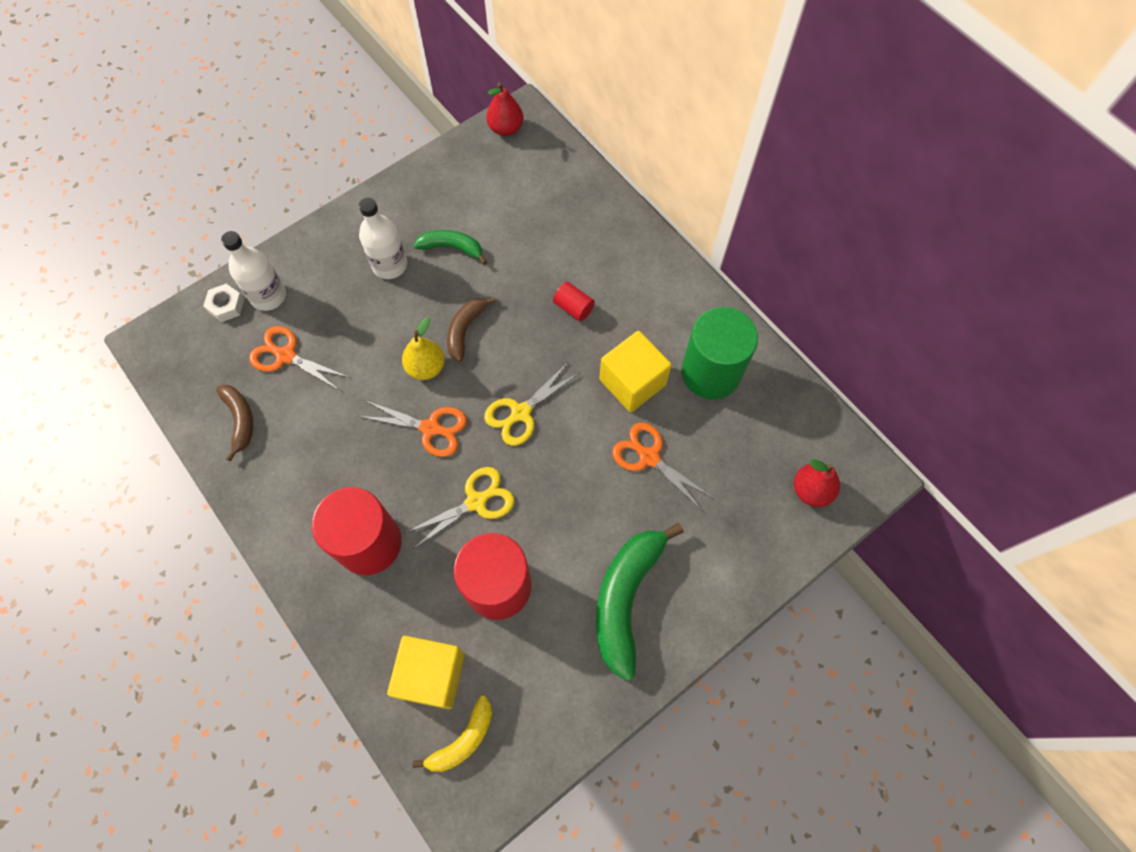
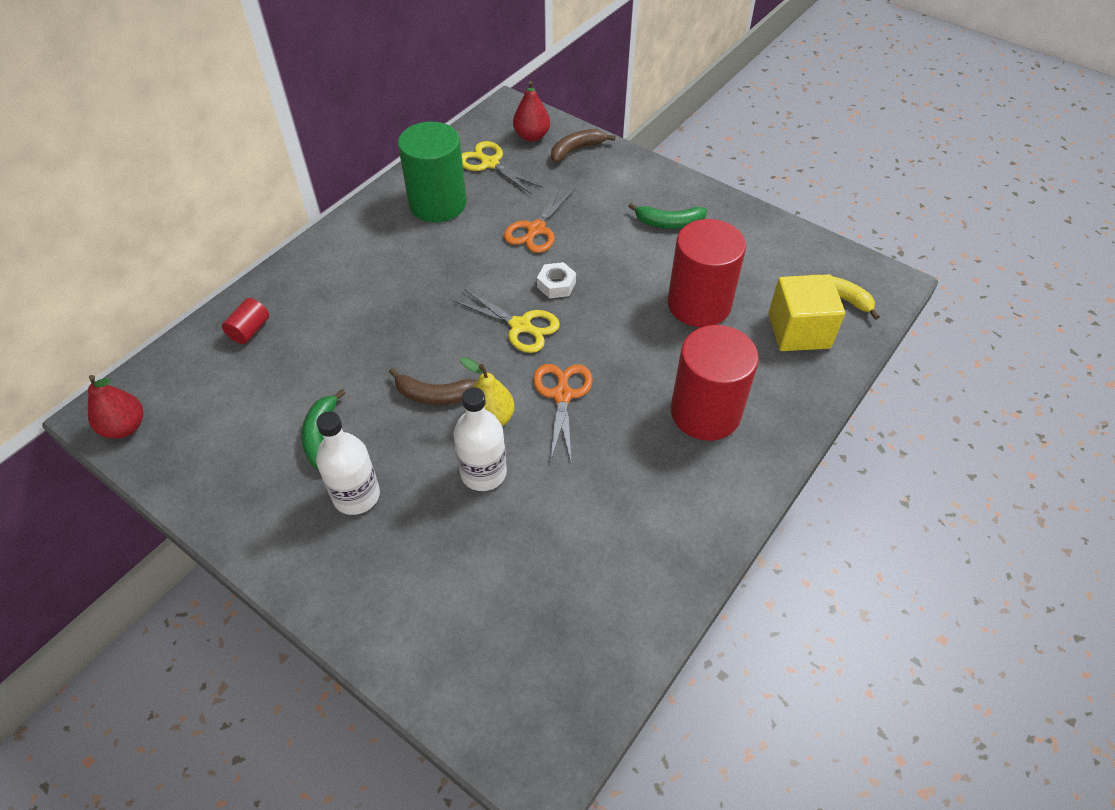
camera: 105 degrees left, 15 degrees down
white nut [204,284,244,322] -> white nut moved to [537,262,576,299]
brown banana [216,385,253,461] -> brown banana moved to [551,129,616,163]
white bottle [221,231,286,311] -> white bottle moved to [453,387,507,491]
orange scissors [249,326,350,391] -> none
yellow scissors [405,467,515,549] -> yellow scissors moved to [462,141,543,194]
red cylinder [553,282,595,321] -> red cylinder moved to [222,298,269,344]
green banana [596,523,684,681] -> green banana [628,203,707,229], size x0.55
yellow cube [599,331,672,412] -> none

